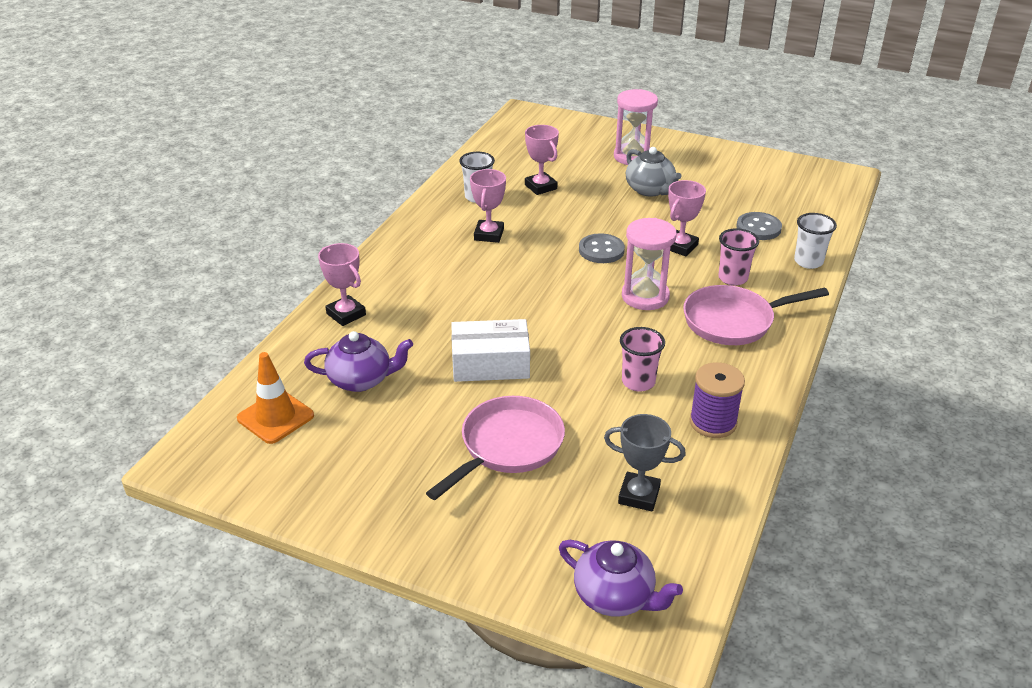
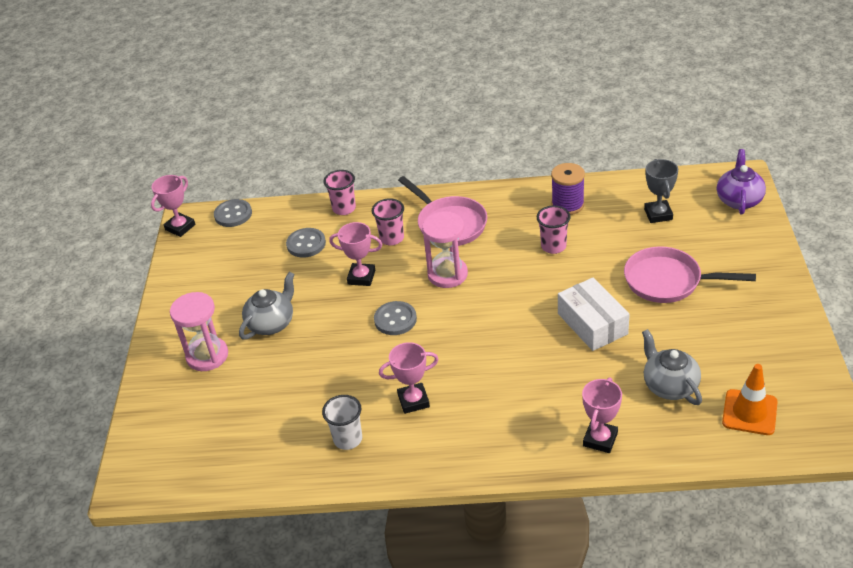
camera: 110 degrees left, 5 degrees up
purple teapot [304,331,413,392] -> grey teapot [642,329,702,405]
pink trophy [525,125,559,195] -> pink trophy moved to [151,175,195,237]
white cup [794,213,837,269] -> pink cup [323,170,356,215]
none -> grey button [214,199,252,227]

